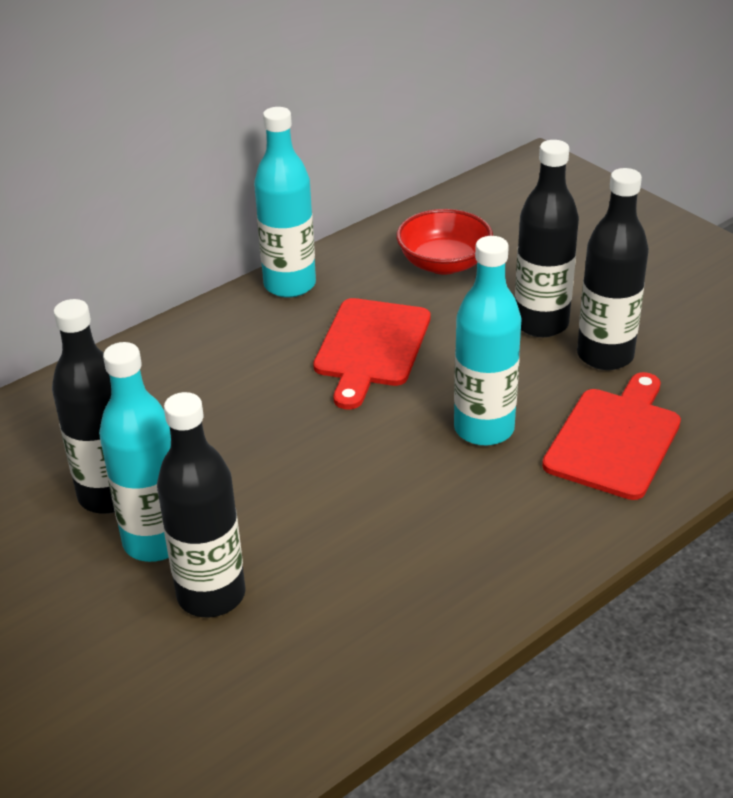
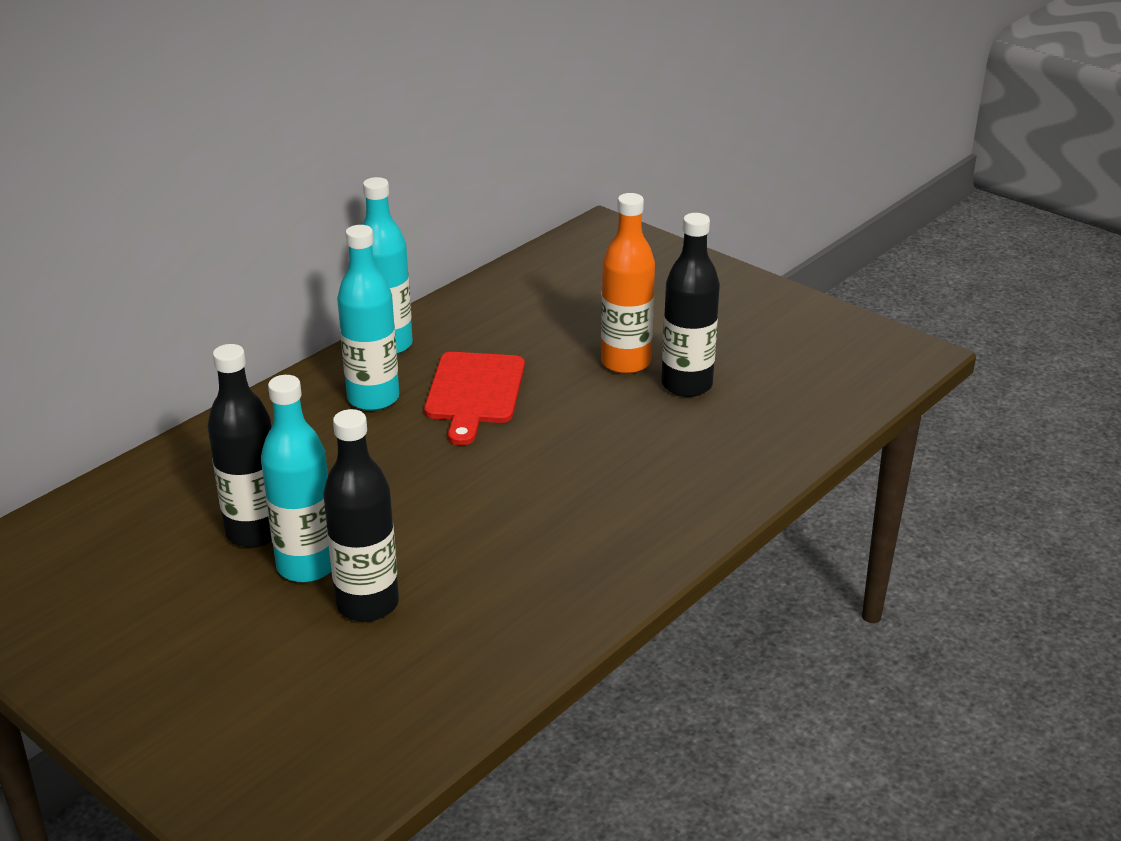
camera: 10 degrees left, 5 degrees down
red bowl [396,209,493,275] -> none
turquoise bottle [454,236,522,446] -> turquoise bottle moved to [337,225,399,411]
black bottle [515,140,579,337] -> orange bottle [601,193,655,374]
red cutting board [542,372,681,500] -> none

